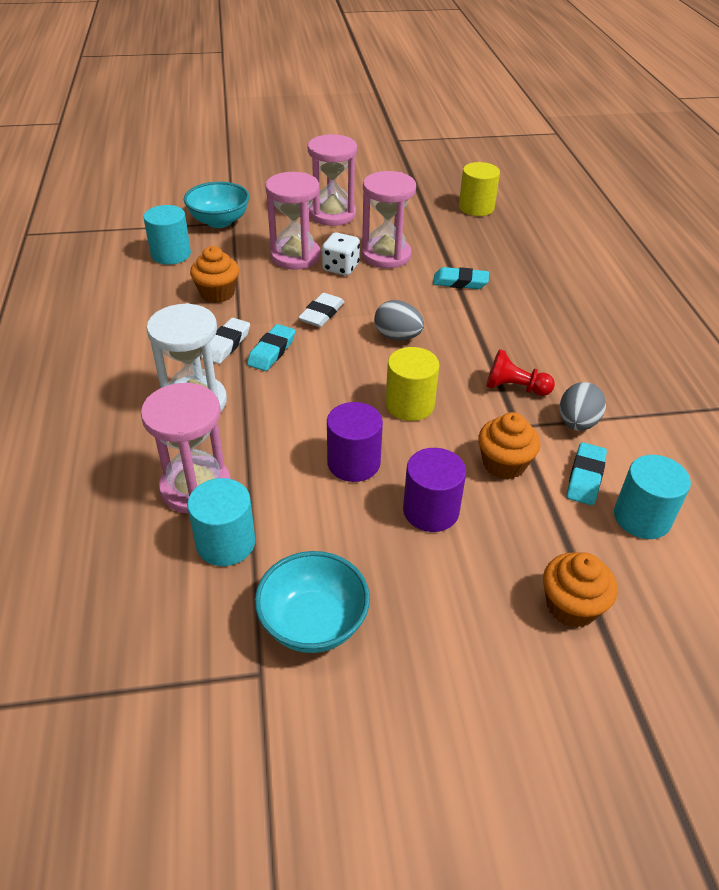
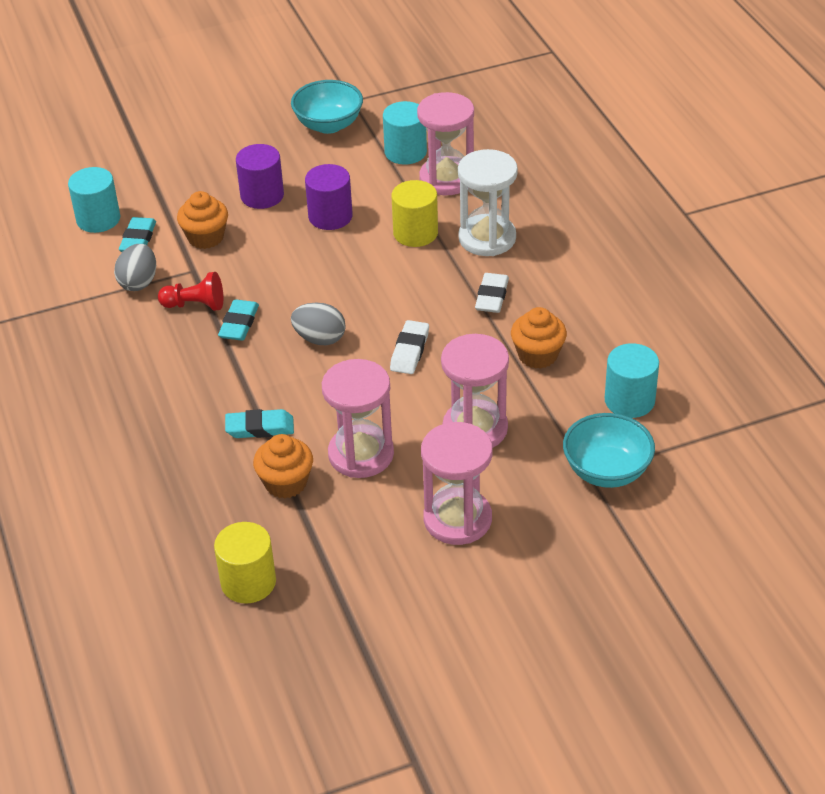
camera: 170 degrees right, 0 degrees up
turquoise eraser [247,324,295,371] -> turquoise eraser moved to [218,299,259,341]
white dice [322,232,360,276] -> none
yellow cylinder [386,347,439,421] -> yellow cylinder moved to [391,180,438,247]
orange cupcake [543,552,618,628] -> orange cupcake moved to [253,434,313,499]

